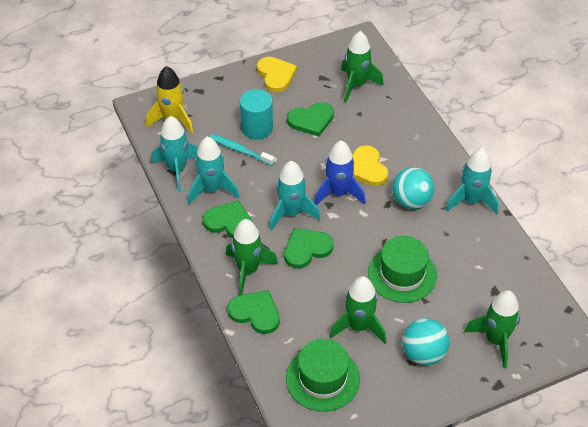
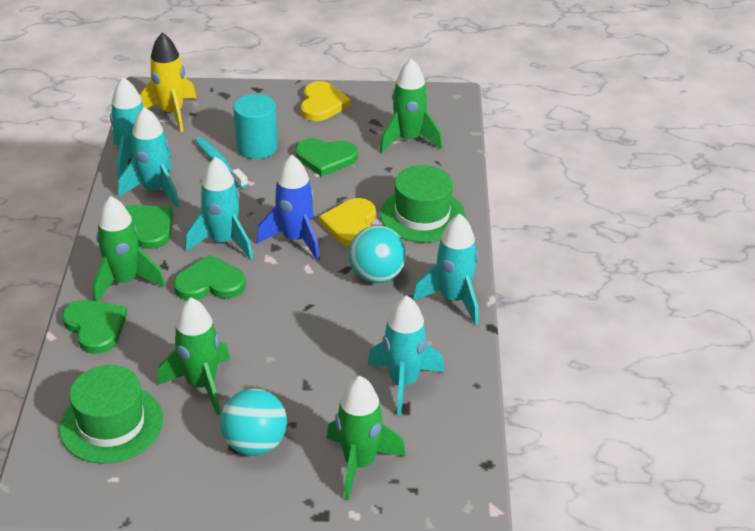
camera: 25 degrees right, 10 degrees down
green hat [368,236,437,303] -> green hat moved to [380,165,465,243]
none -> turquoise rocket [368,295,445,416]

